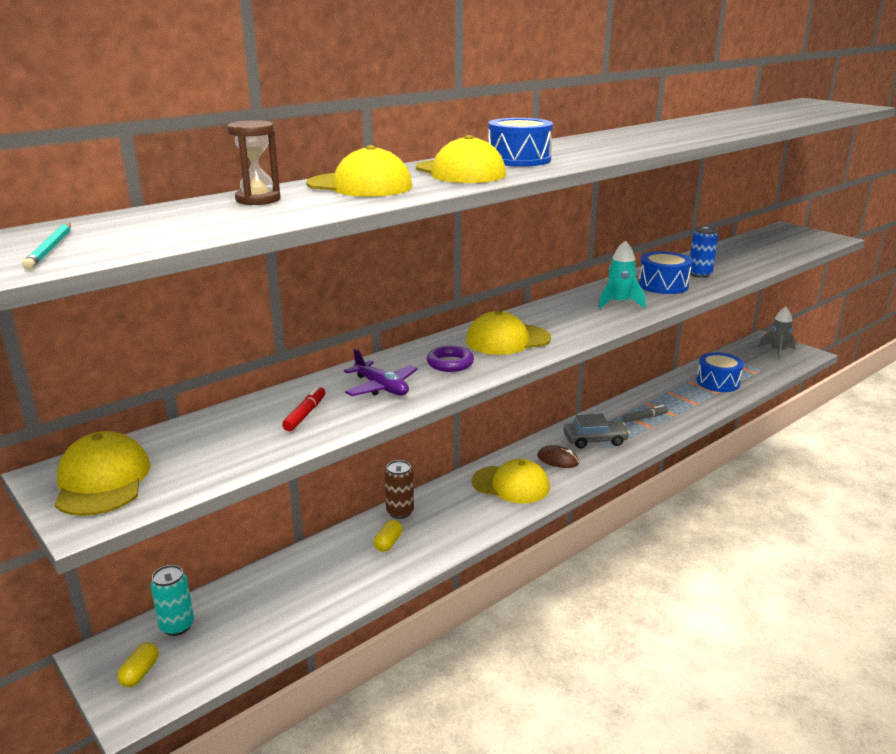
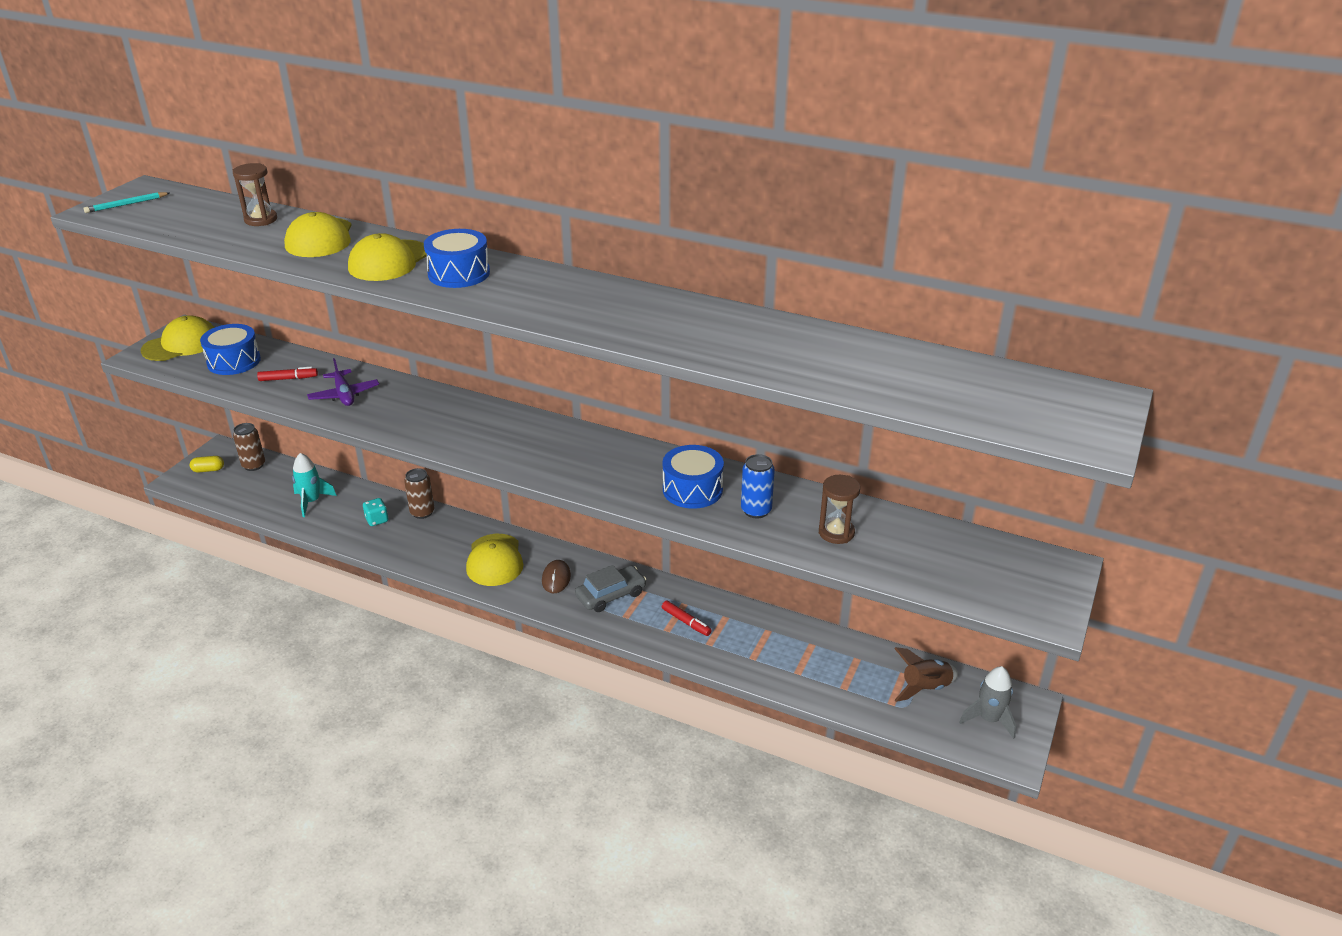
camera: 65 degrees right, 10 degrees up
turquoise can [150,565,194,636] -> brown can [233,423,265,471]
purple plane [344,348,418,396] -> purple plane turned 45 degrees counterclockwise [307,358,379,406]
yellow capsule [374,520,403,552] -> turquoise dice [363,498,388,526]
purple ring [427,346,474,372] -> none
yellow cap [466,311,551,355] -> none
grey car [563,414,630,448] -> grey car turned 90 degrees counterclockwise [575,565,647,612]
turquoise rocket [598,240,646,309] -> turquoise rocket moved to [292,453,337,517]
grey marker [623,405,668,423] -> red marker [662,601,712,636]
blue drum [696,352,744,392] -> blue drum moved to [200,324,261,375]
none -> brown hourglass [819,475,860,544]
none -> brown rocket [894,647,958,702]

